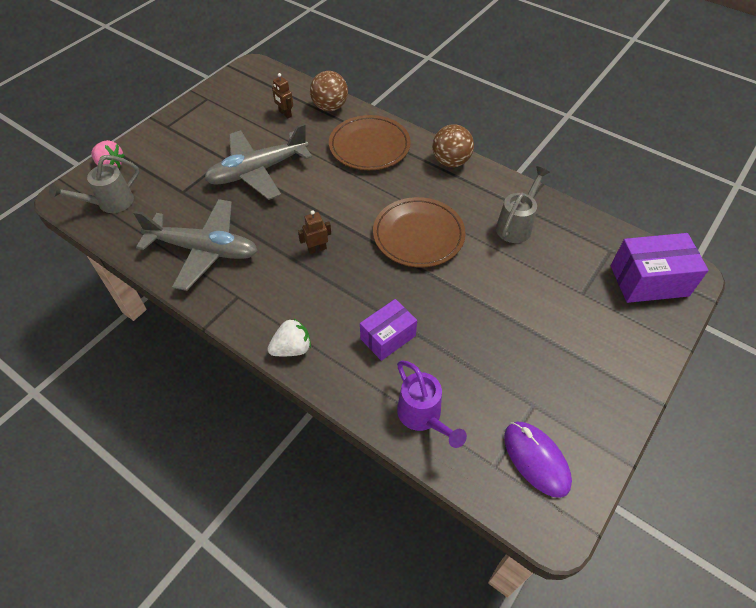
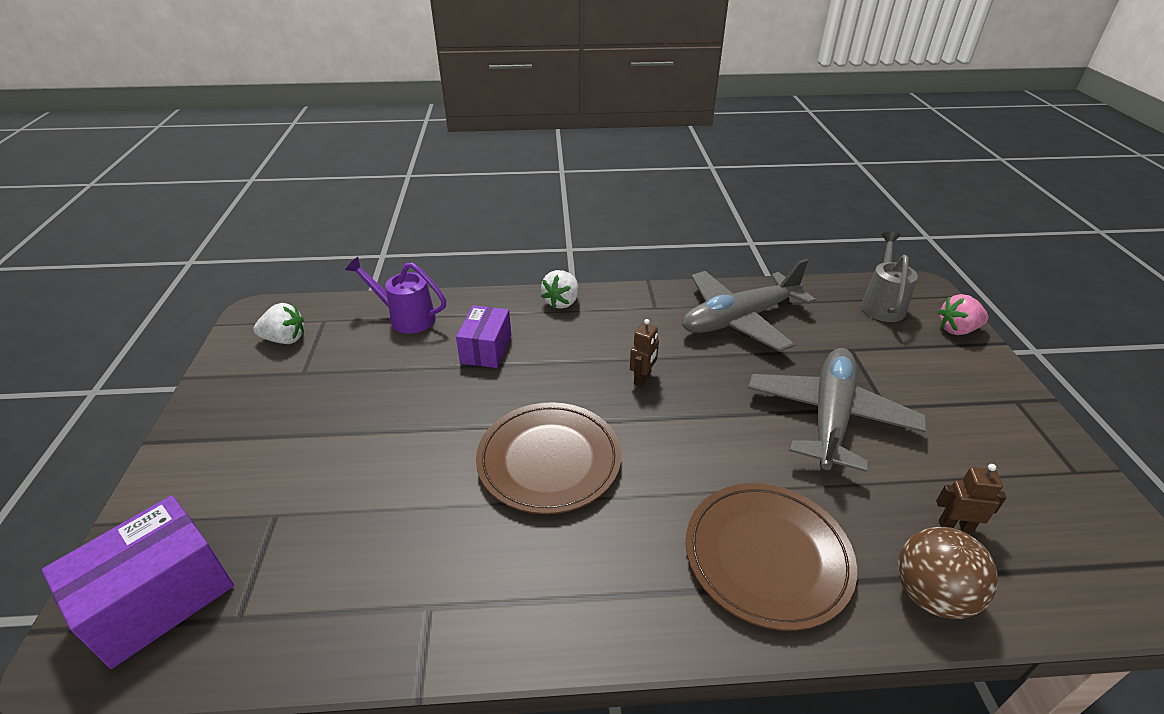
camera: 140 degrees right, 15 degrees down
brown ball [432,124,474,167] -> none
grey watering can [496,166,550,243] -> none
purple mouse [504,421,572,498] -> white strawberry [253,303,304,344]

